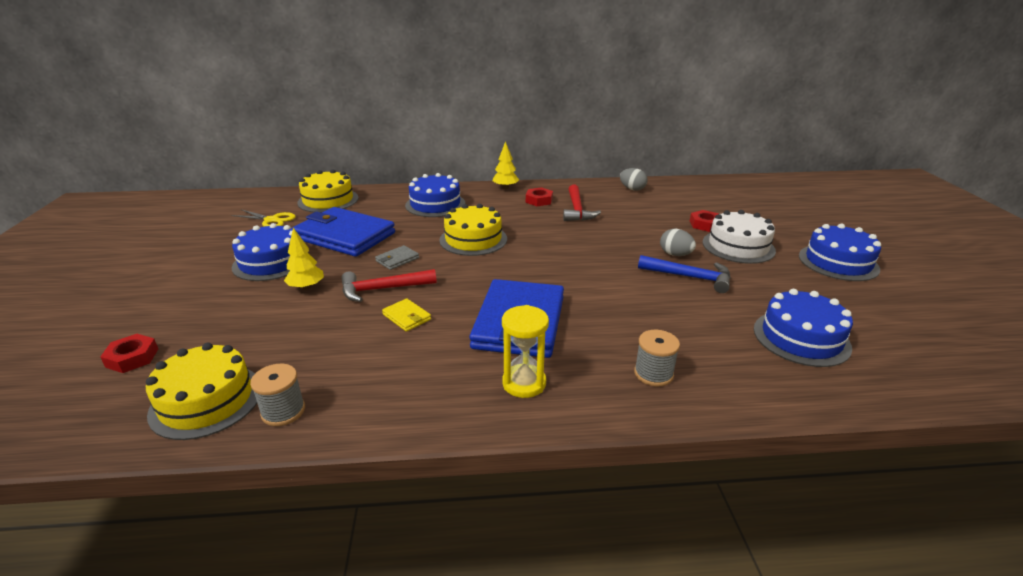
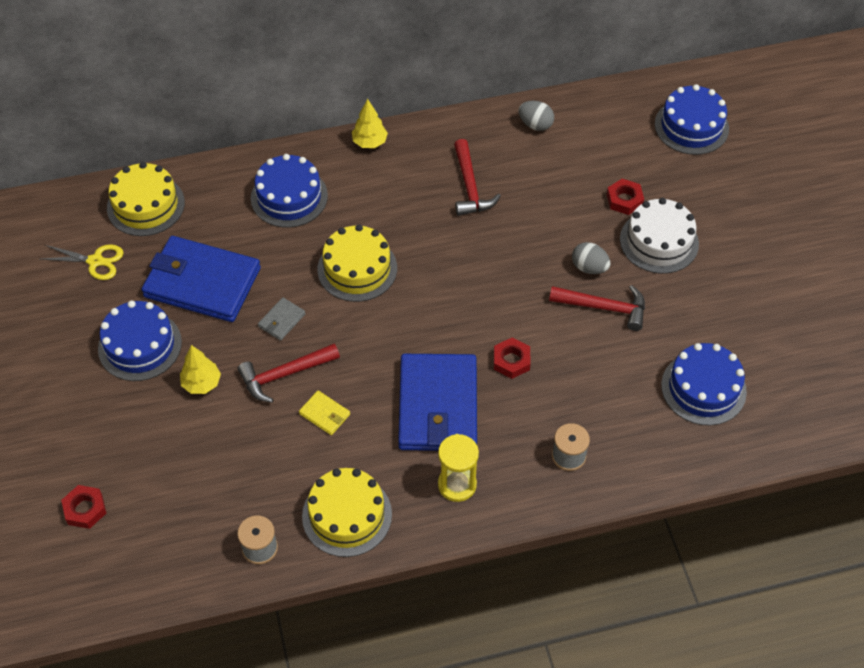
camera: 10 degrees left, 25 degrees up
yellow cake [146,343,257,440] -> yellow cake moved to [302,468,392,557]
red nut [526,187,553,206] -> red nut moved to [494,338,531,379]
blue hammer [638,255,731,293] -> red hammer [549,285,645,331]
blue cake [799,224,881,281] -> blue cake moved to [655,84,729,155]

